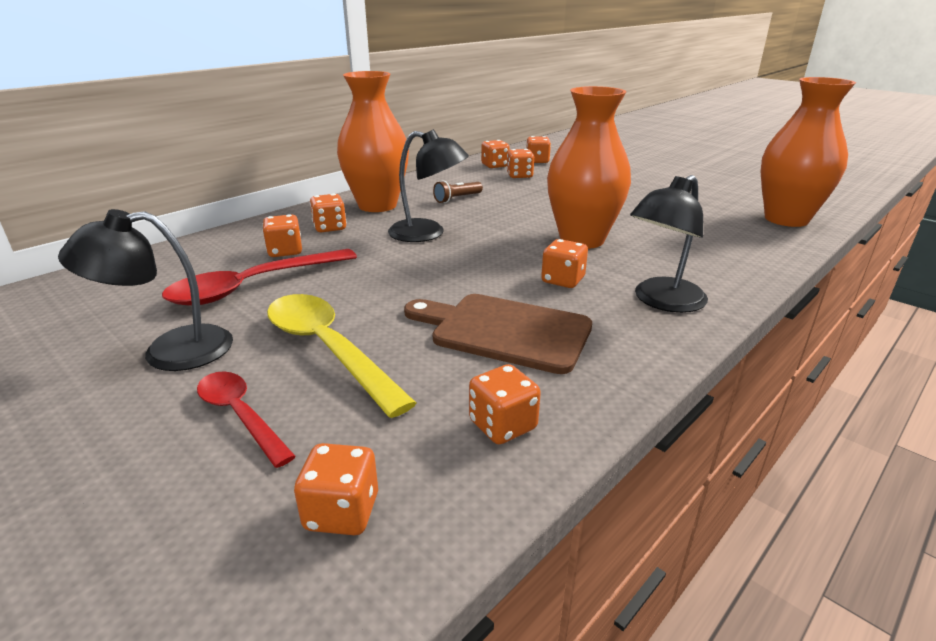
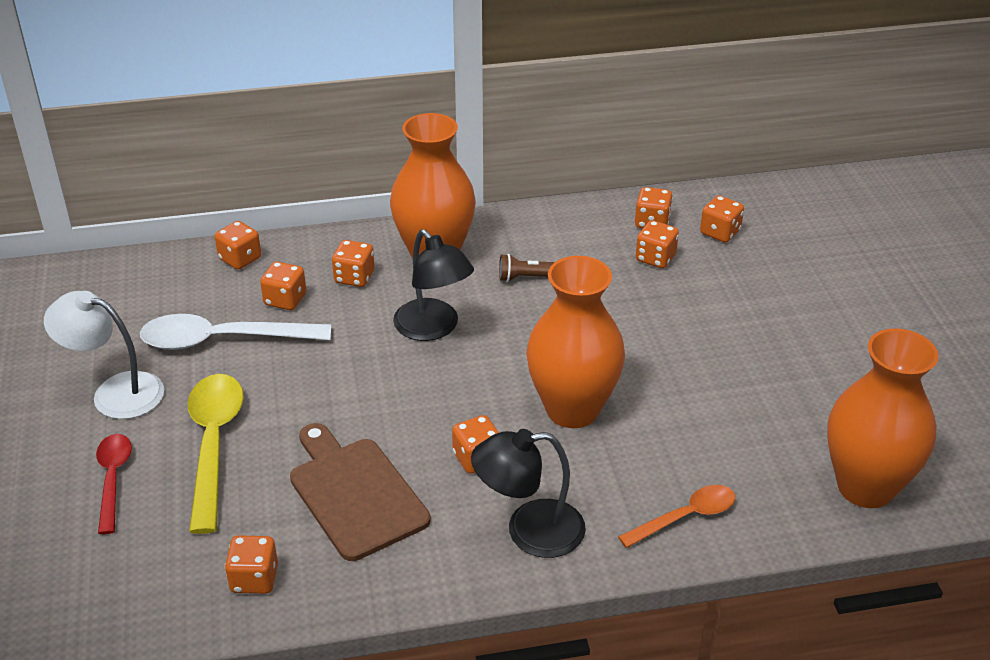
camera: 35 degrees right, 10 degrees up
black lamp [58,209,233,371] -> white lamp [44,291,164,419]
red spoon [162,249,357,306] -> white spoon [140,314,331,350]
orange dice [294,443,378,535] -> orange dice moved to [215,221,261,270]
none -> orange spoon [618,485,735,548]

